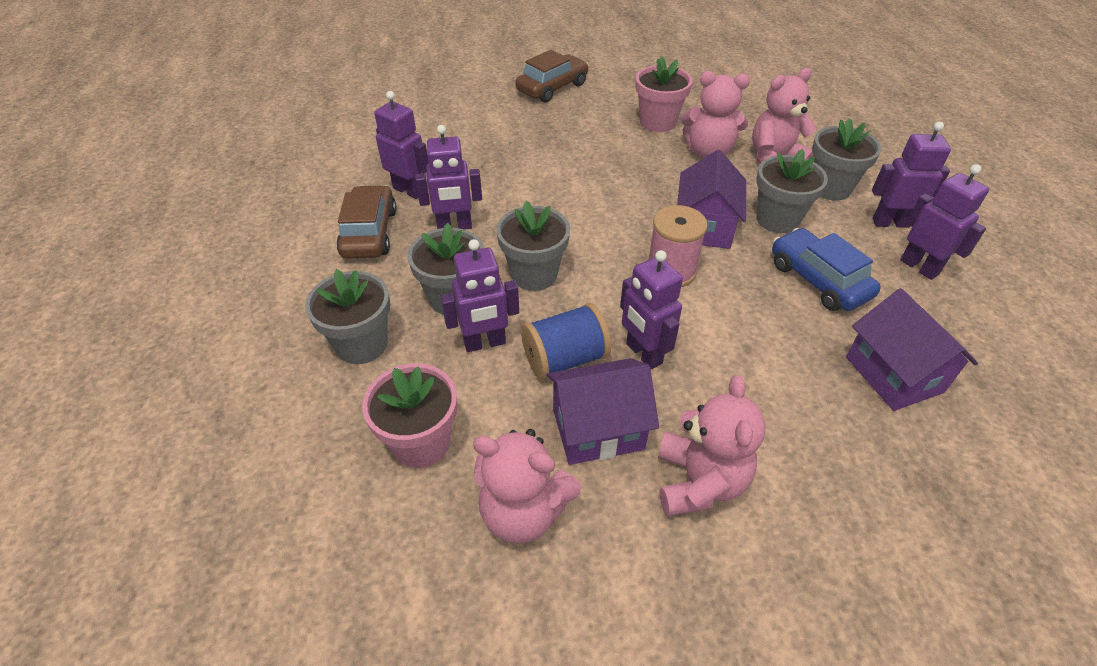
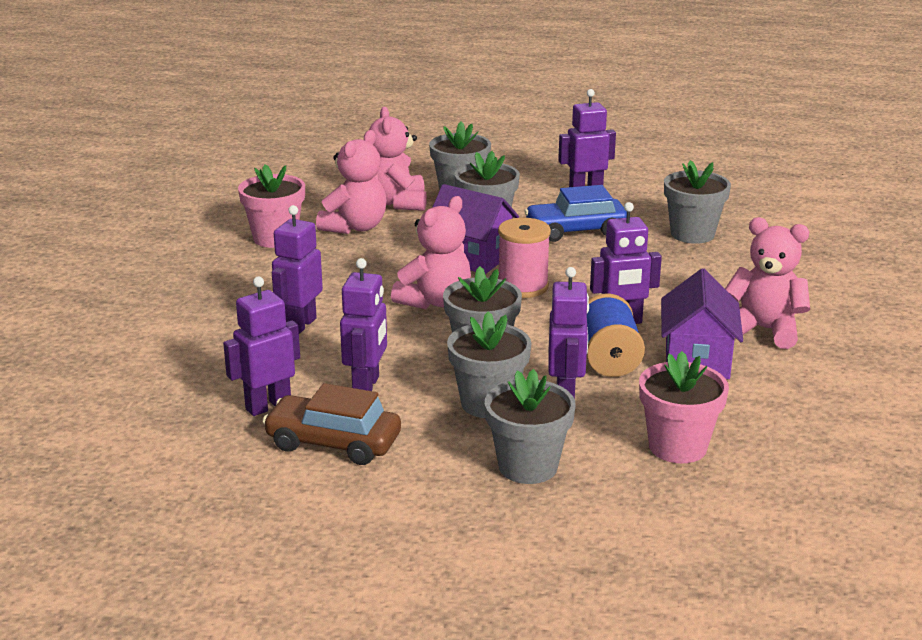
camera: 70 degrees left, 20 degrees down
pink teddy bear [473,429,581,543] -> pink teddy bear moved to [391,196,471,309]
brown car [515,50,589,102] -> none
purple house [846,288,978,411] -> grey flower pot [664,160,731,244]
purple robot [872,122,951,228] -> purple robot moved to [272,205,323,334]

